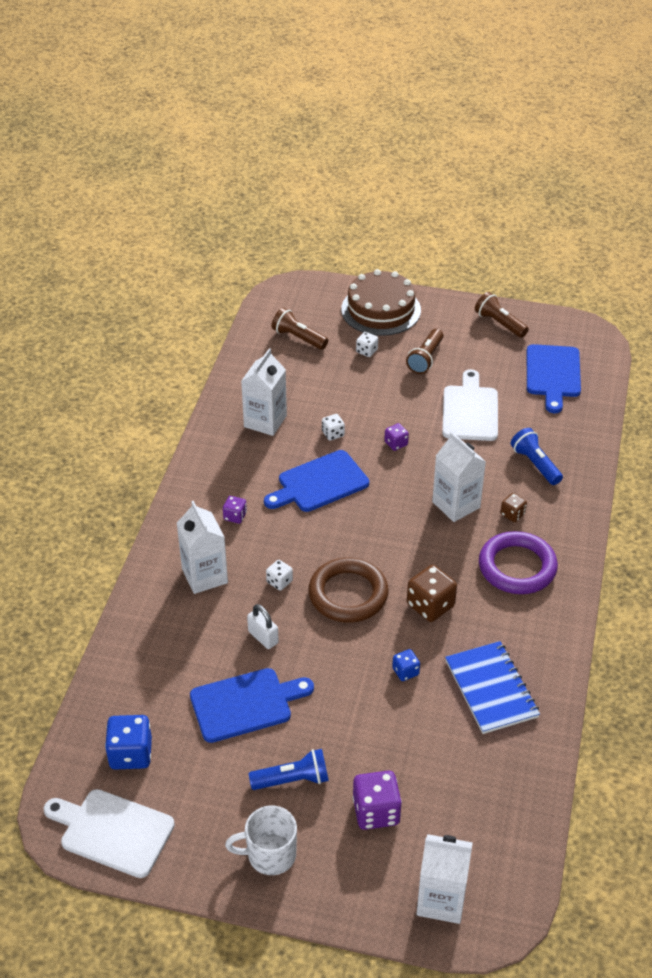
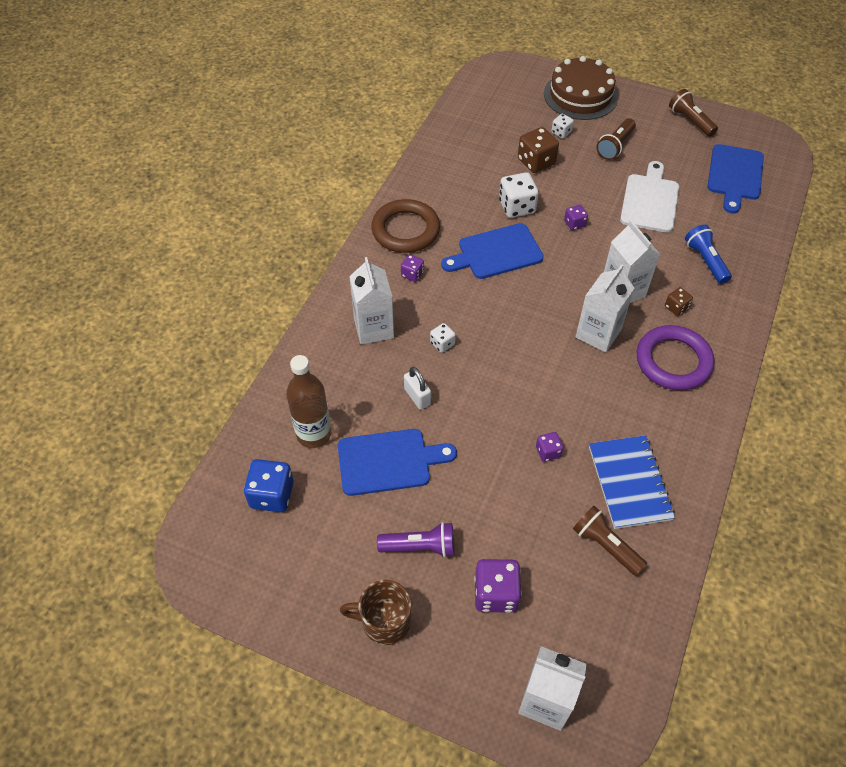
camera: 10 degrees right, 10 degrees up
white cutting board [44,789,175,878] -> none
white mug [225,806,297,875] -> brown mug [340,580,411,645]
white carton [241,348,287,436] -> white carton moved to [576,264,634,352]
blue flashlight [249,749,329,790] -> purple flashlight [377,522,454,557]
brown flashlight [272,308,328,350] -> brown flashlight moved to [573,506,647,576]
brown ring [308,558,388,623] -> brown ring moved to [371,199,440,253]
white dice [322,414,345,441] -> white dice [499,172,539,218], size x1.81
blue dice [392,649,420,681] -> purple dice [536,432,563,462]
brown dice [407,565,457,622] -> brown dice moved to [518,127,559,173]
none -> brown bottle [286,355,332,448]

